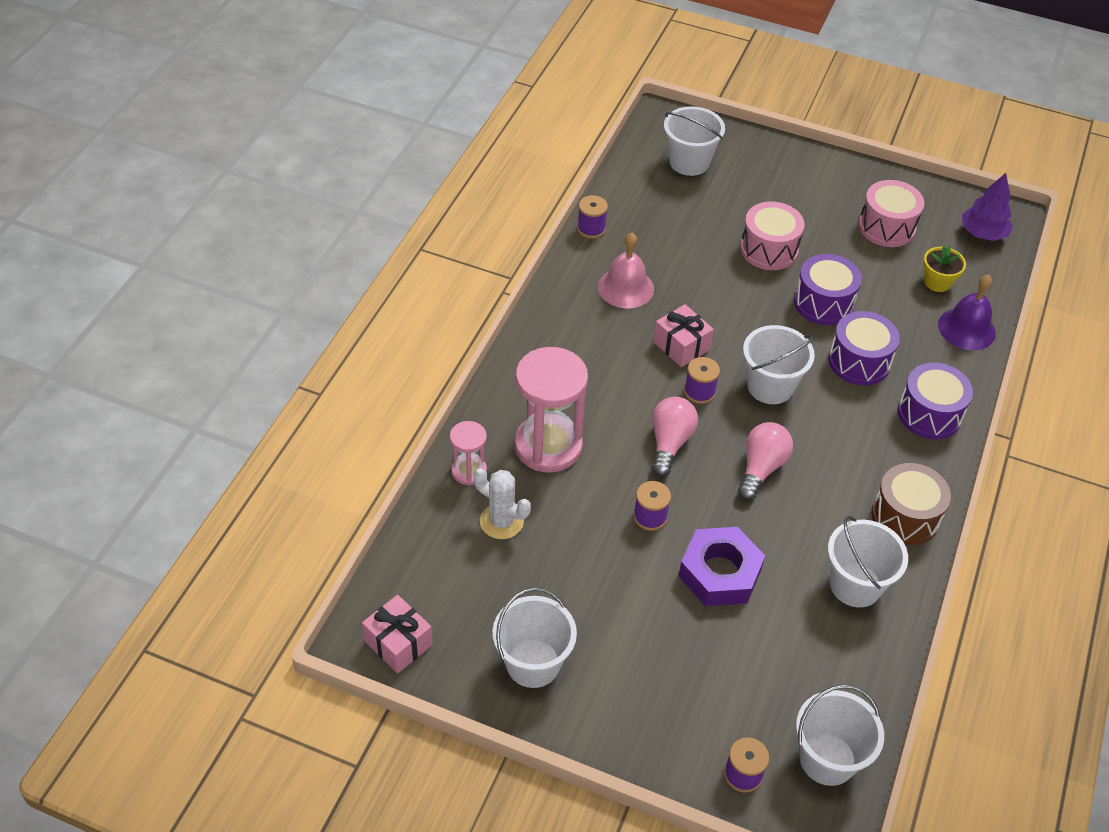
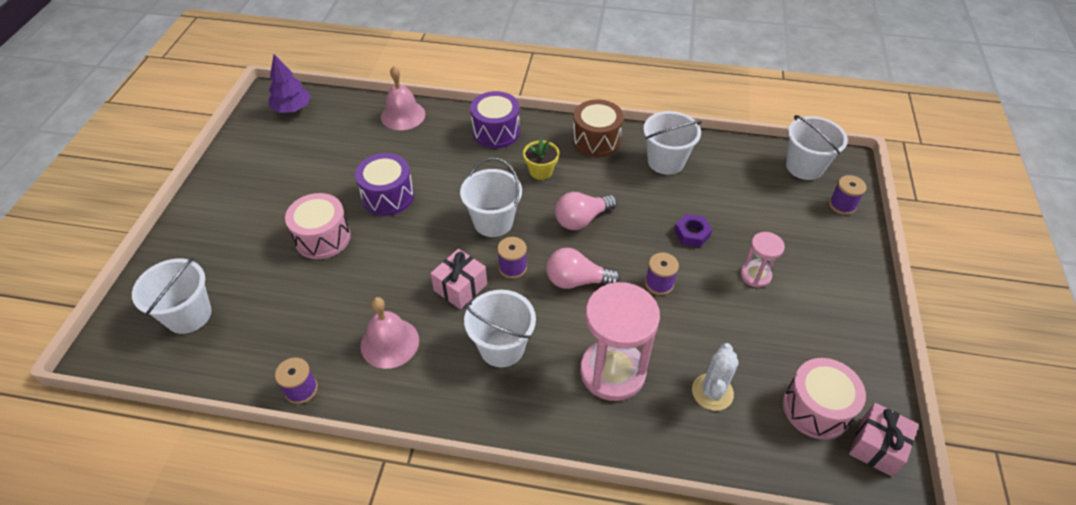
camera: 100 degrees left, 0 degrees up
pink hourglass [450,421,487,485] -> pink hourglass moved to [741,232,785,288]
white bucket [492,588,577,688] -> white bucket moved to [464,290,536,367]
purple nut [679,527,765,606] -> purple nut [674,214,712,247], size x0.55
pink light bulb [738,422,793,500] -> pink light bulb turned 45 degrees counterclockwise [555,192,617,230]
purple drum [828,311,900,385] -> none
pink drum [859,180,924,247] -> pink drum moved to [783,358,866,440]
yellow flower pot [923,246,966,292] -> yellow flower pot moved to [523,139,559,180]
purple bell [938,274,996,350] -> pink bell [381,66,425,130]

